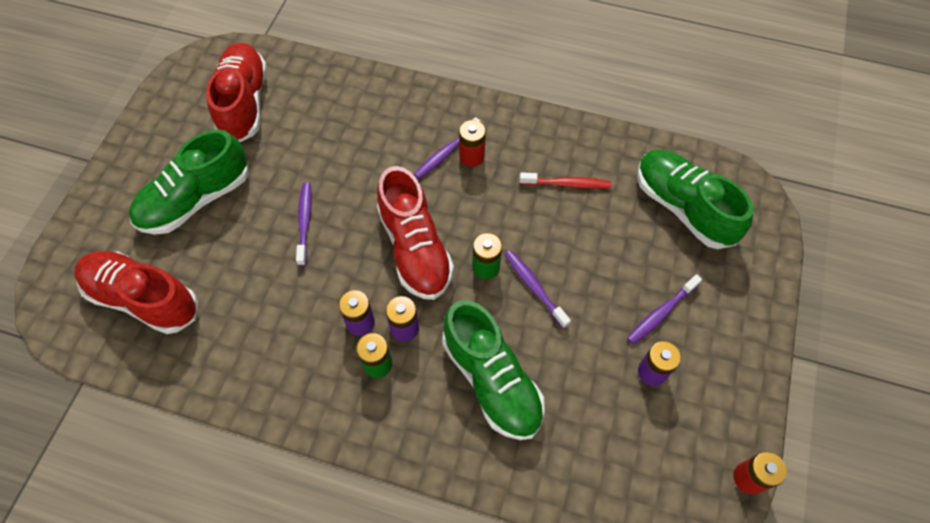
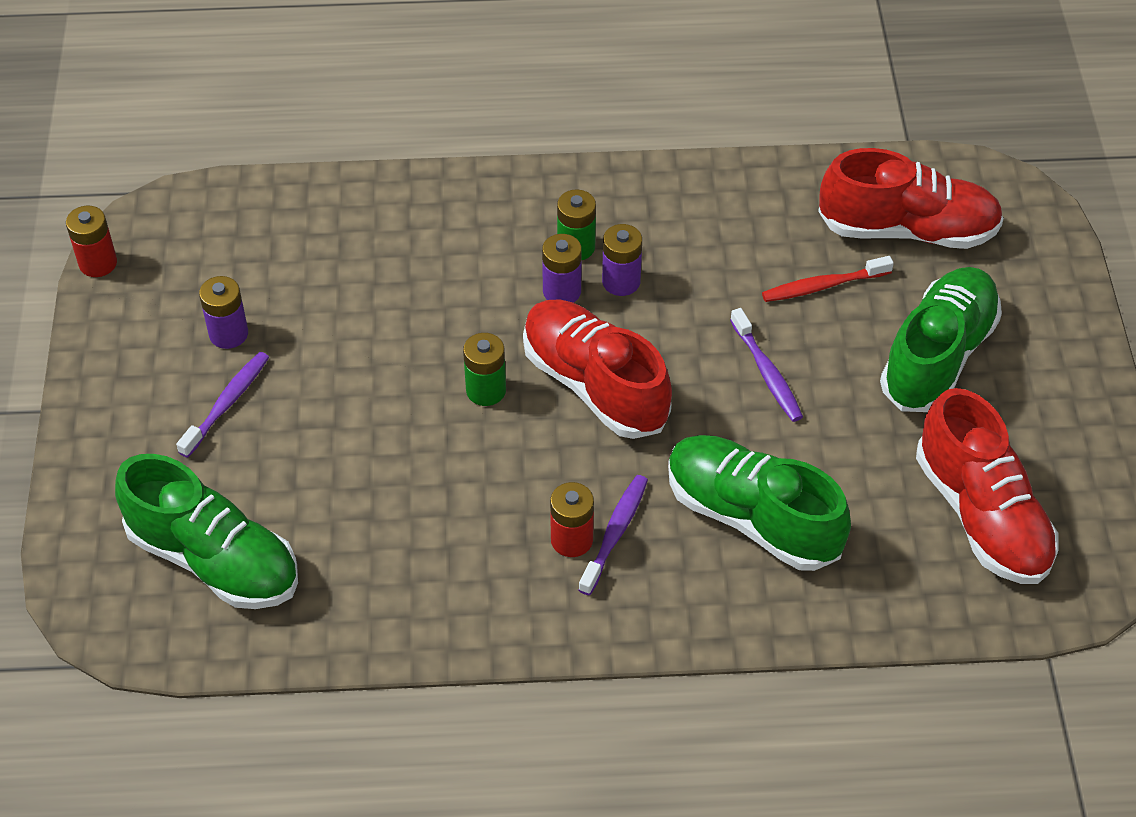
camera: 160 degrees right, 10 degrees down
green shoe [442,300,545,440] -> green shoe moved to [668,435,851,571]
purple toothbrush [504,250,571,328] -> none
red toothbrush [520,172,611,189] -> red toothbrush moved to [762,256,894,302]

